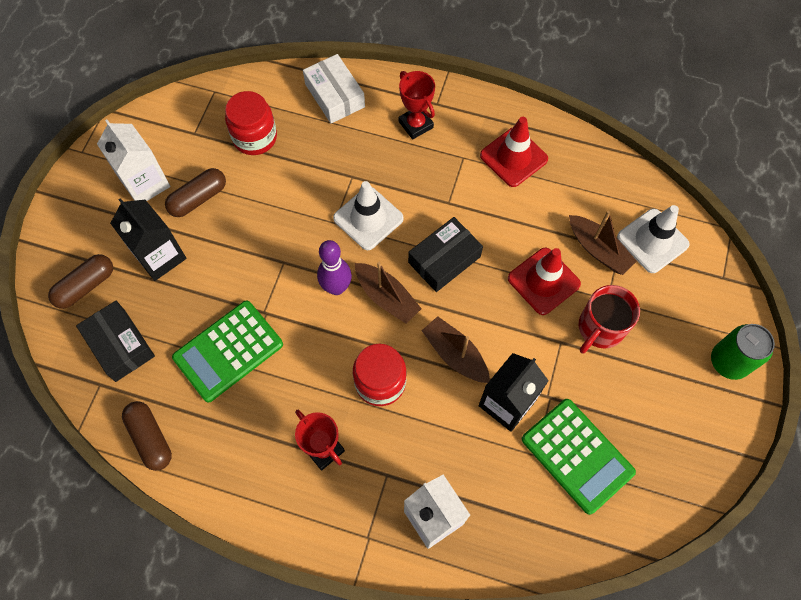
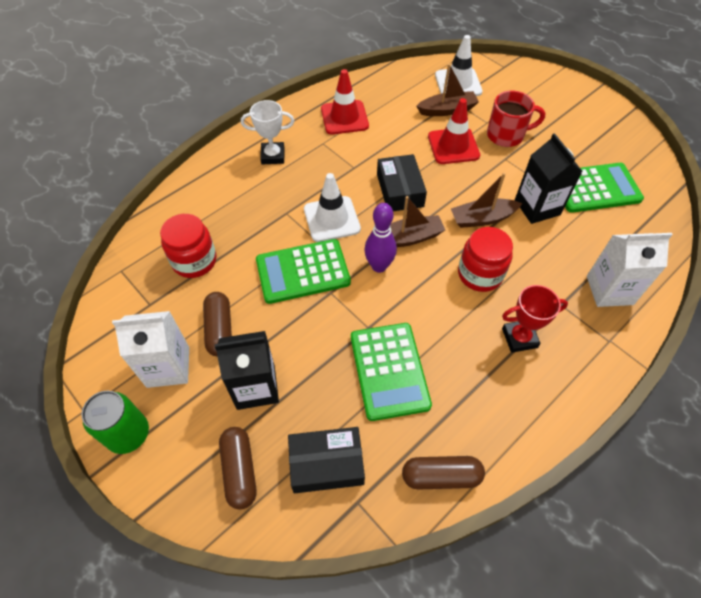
camera: 60 degrees left, 10 degrees down
white box [303,54,365,123] -> none
red trophy [399,71,435,139] -> white trophy [241,100,294,164]
red mug [579,285,640,354] -> red mug turned 75 degrees counterclockwise [487,90,545,147]
green can [711,324,775,380] -> green can moved to [81,391,149,454]
none -> green calculator [256,239,351,304]

